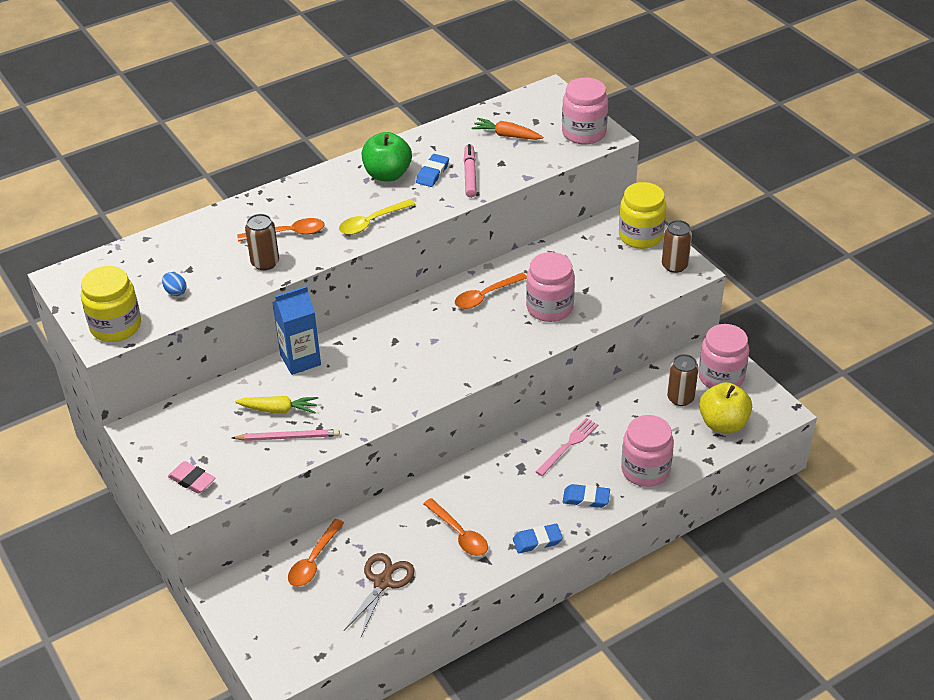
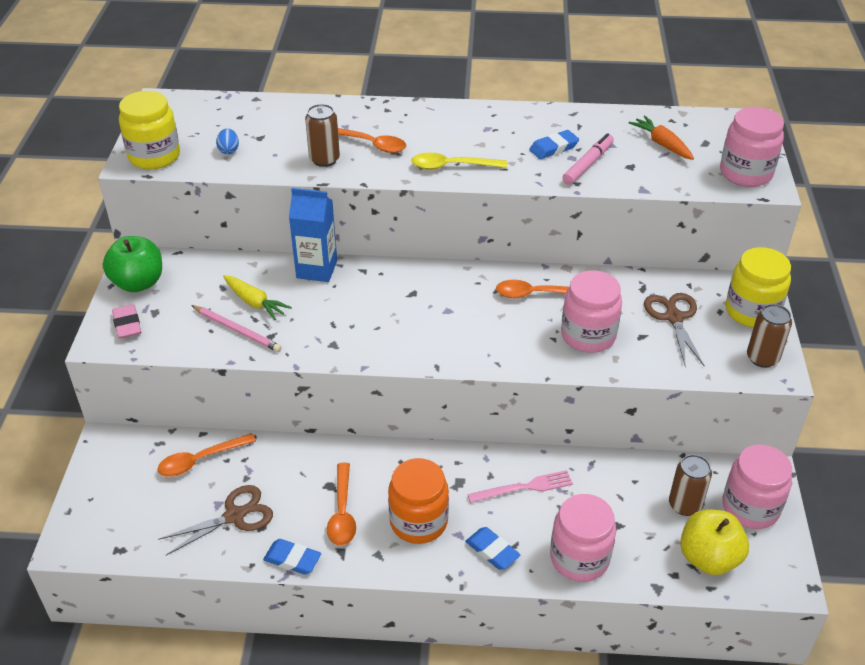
camera: 35 degrees right, 0 degrees up
green apple [362,132,412,181] -> green apple moved to [103,236,162,292]
blue eraser [513,524,563,553] -> blue eraser moved to [263,539,321,575]
none -> orange jar [388,458,449,544]
none -> brown scissors [644,293,705,367]

